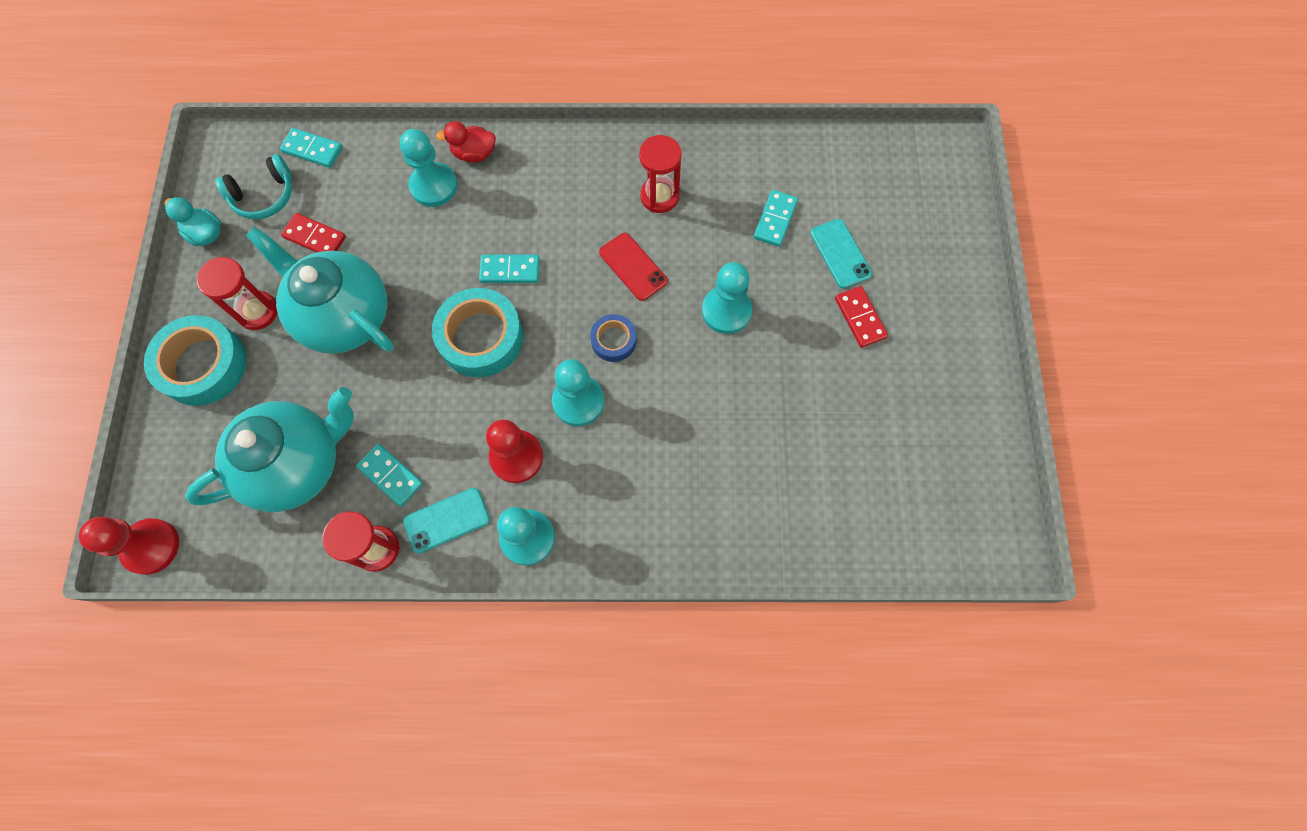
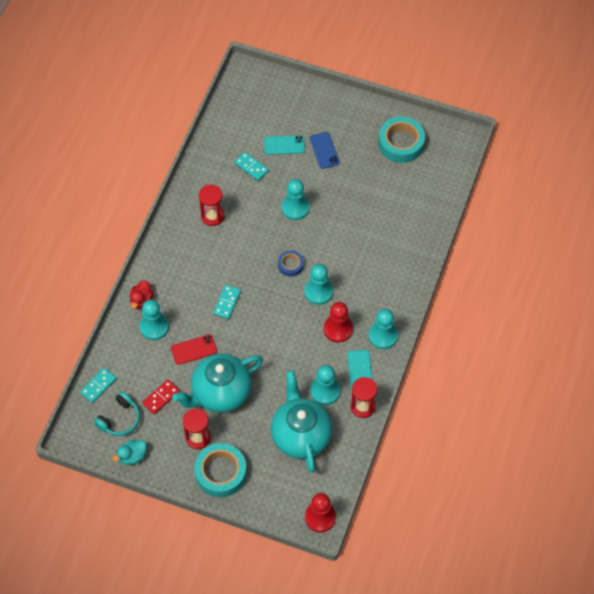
camera: 70 degrees left, 10 degrees down
turquoise headphones [215,154,292,219] -> turquoise headphones turned 45 degrees clockwise [94,392,140,436]
turquoise domino [356,444,423,507] -> turquoise pawn [310,365,340,405]
turquoise tape [432,288,523,377] -> turquoise tape moved to [378,117,425,163]
red phone [599,233,668,301] -> red phone moved to [171,334,217,365]
red domino [835,286,888,348] -> blue phone [310,132,340,169]

